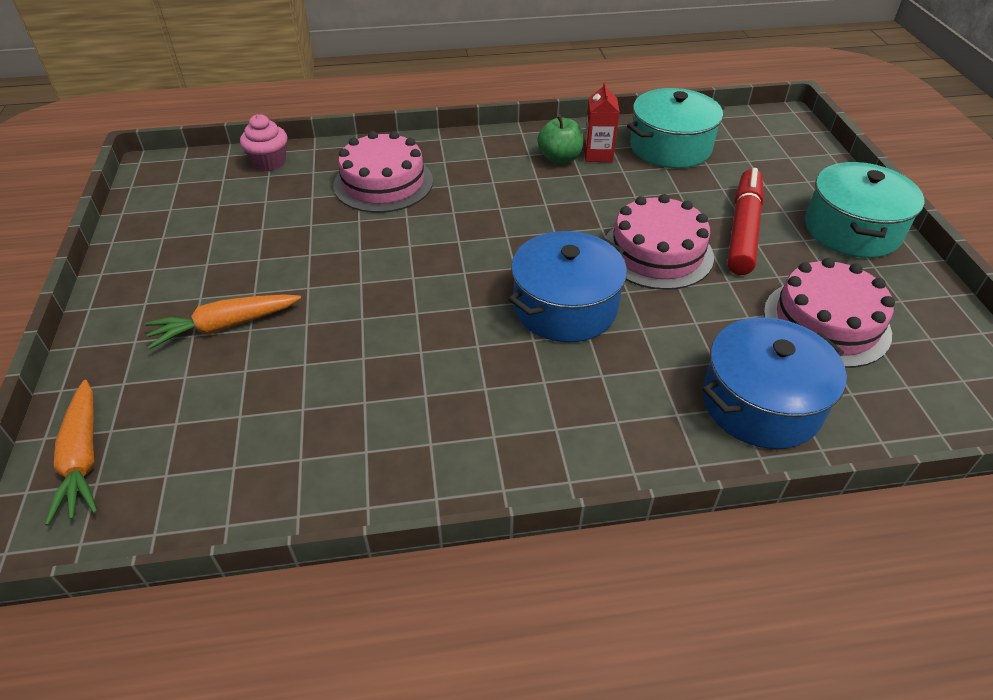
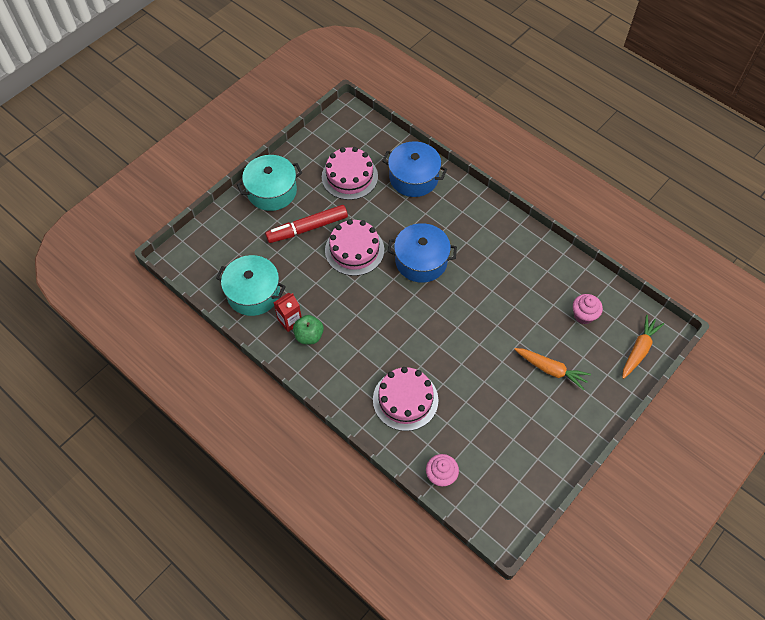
camera: 130 degrees left, 15 degrees up
none -> pink cupcake [573,294,603,324]

